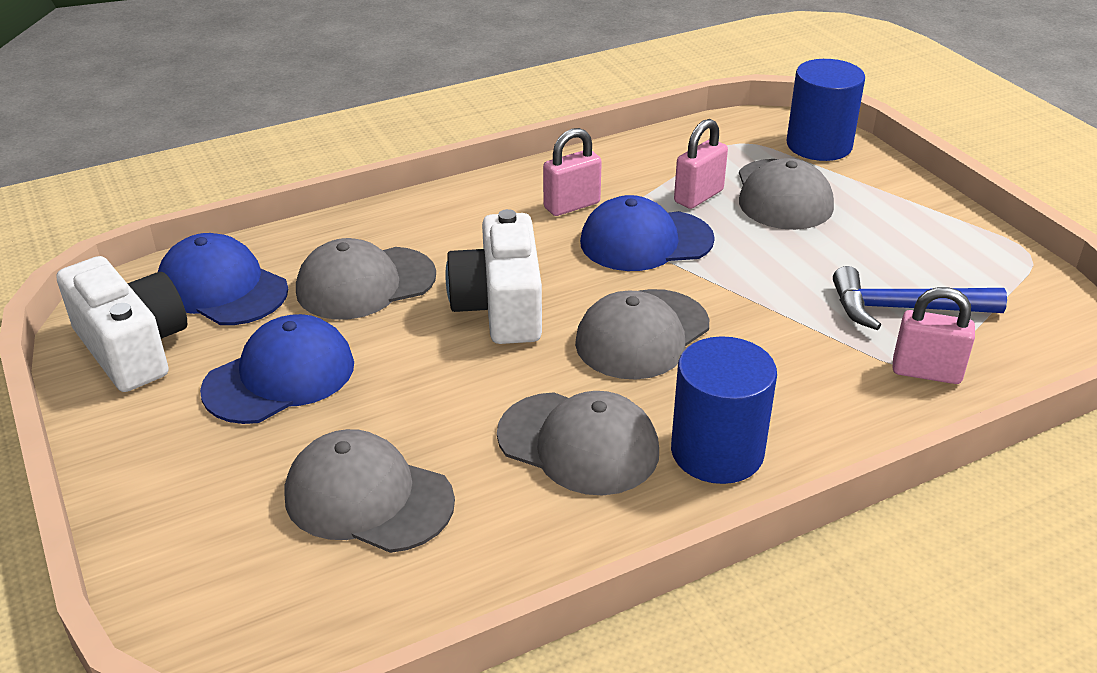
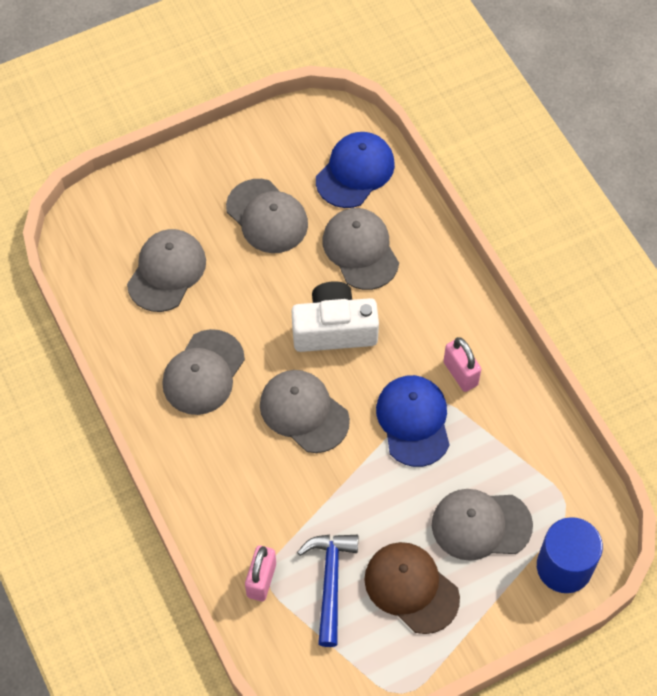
camera: 90 degrees right, 25 degrees up
white camera [57,256,187,392] -> none
blue cap [200,314,354,424] -> grey cap [226,179,308,253]
blue cylinder [671,336,777,484] -> none
pink padlock [674,119,728,209] -> none
none -> brown cap [364,542,460,634]

